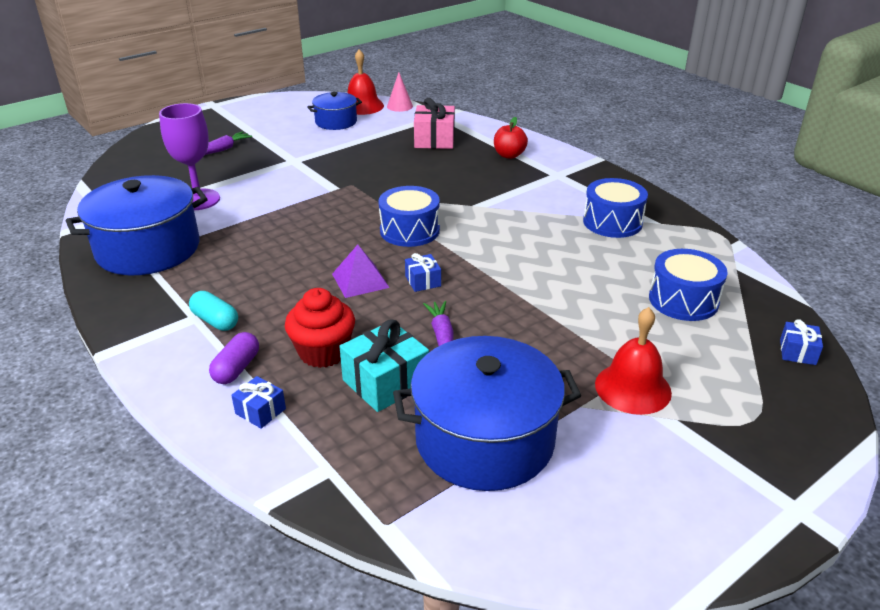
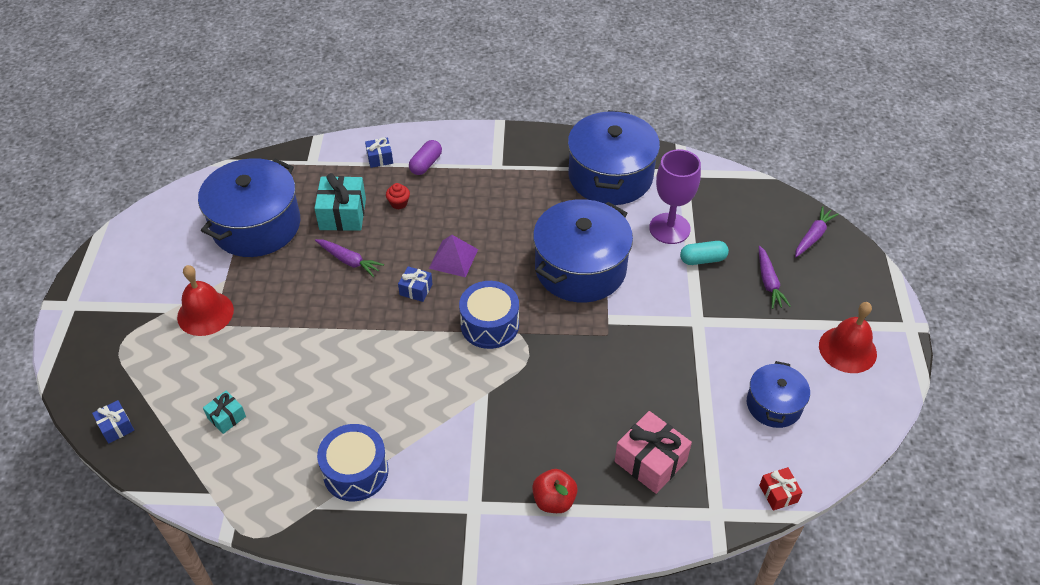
camera: 130 degrees right, 15 degrees up
turquoise capsule [189,291,238,331] -> turquoise capsule moved to [680,241,729,265]
purple capsule [209,332,259,384] -> purple capsule turned 60 degrees clockwise [409,140,442,175]
red cupcake [285,288,355,368] -> red cupcake [386,183,410,209], size x0.49
red bell [348,49,384,115] -> red bell moved to [819,302,877,373]
pink cone [387,73,413,112] -> red gift [759,467,803,511]
blue drum [649,249,727,321] -> turquoise gift [203,391,246,434]
none -> blue pot [533,199,633,302]
none -> purple carrot [795,206,839,257]

